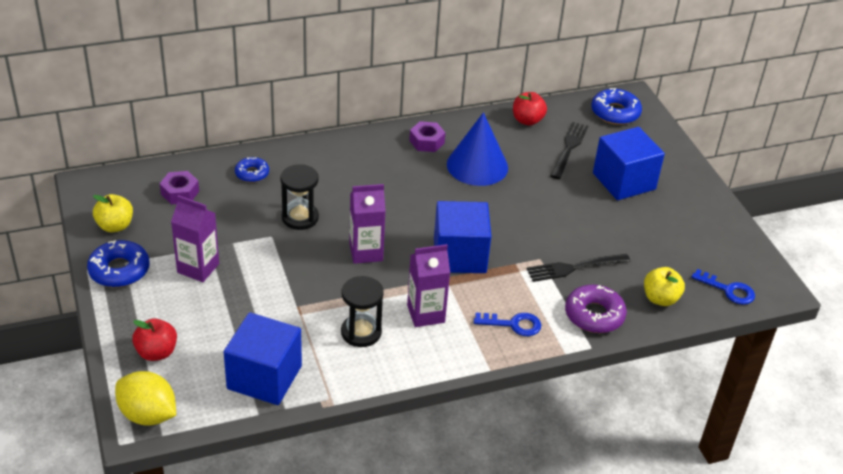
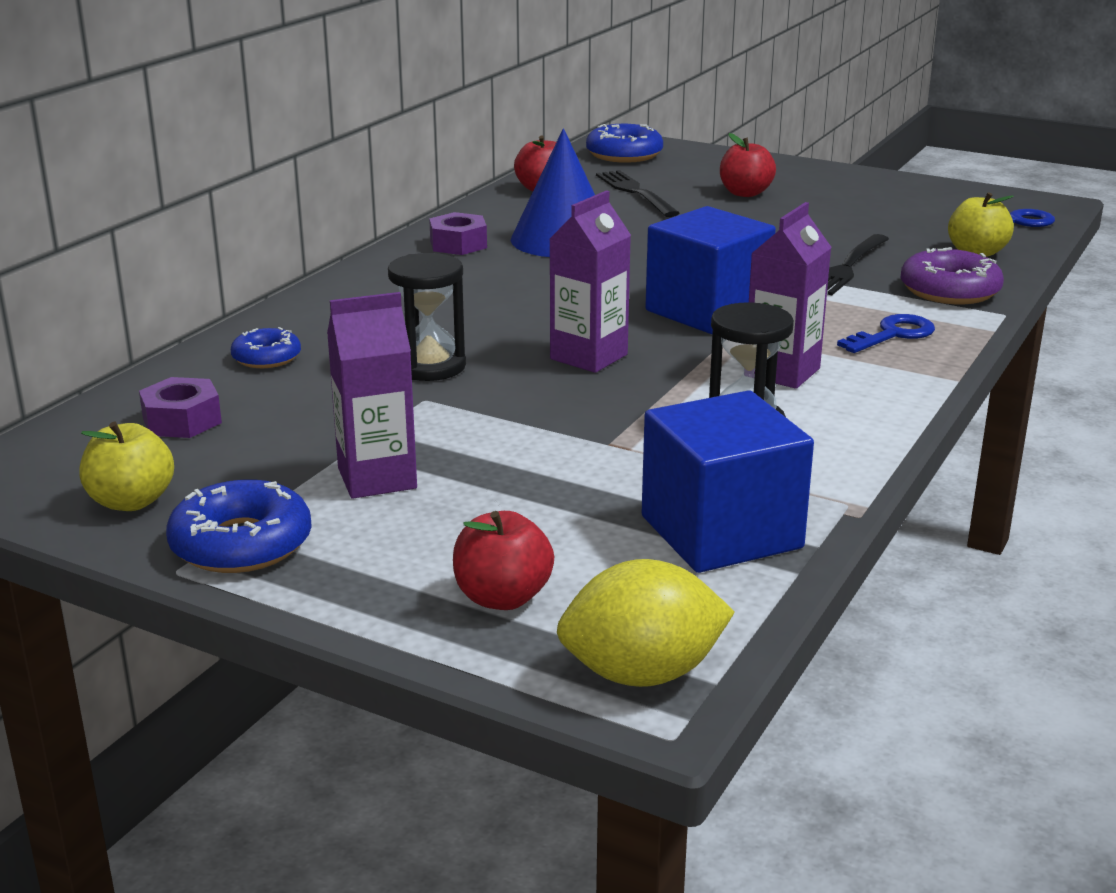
camera: 40 degrees left, 15 degrees down
blue cube [593,127,665,200] -> red apple [720,133,776,197]

